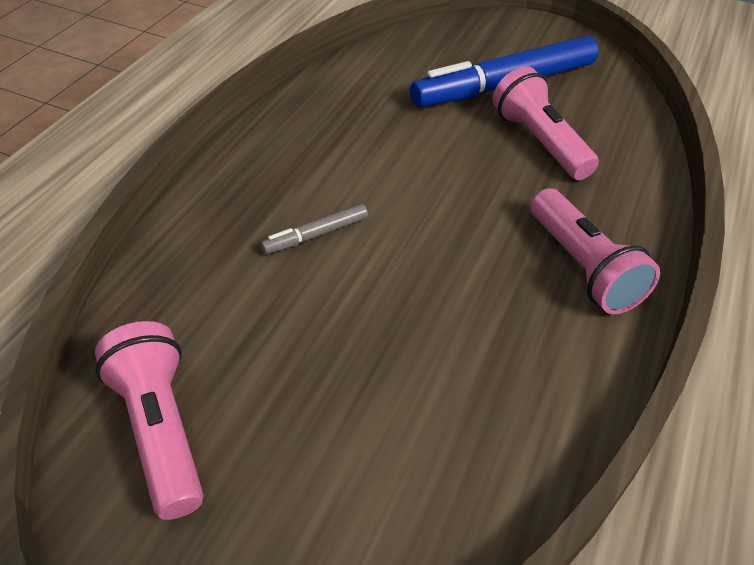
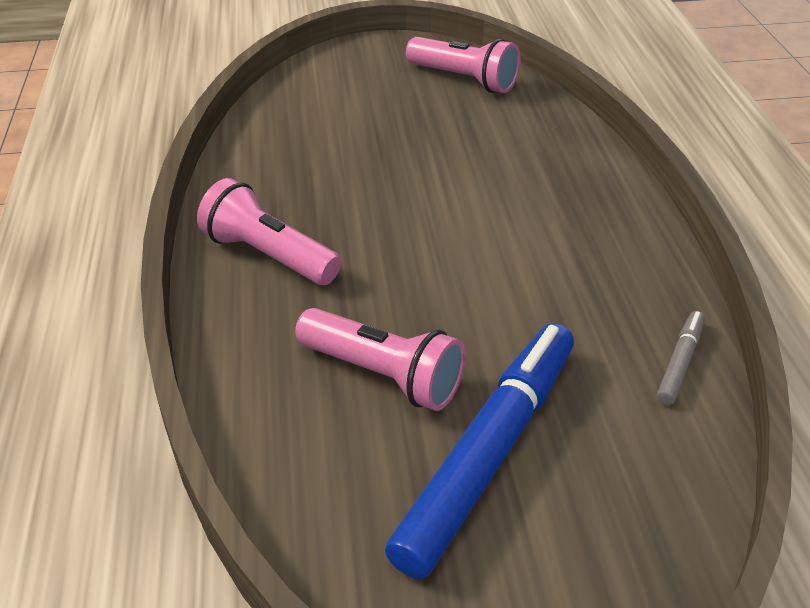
camera: 150 degrees right, 5 degrees down
grey marker [261,204,368,254] -> grey marker moved to [657,311,705,405]

